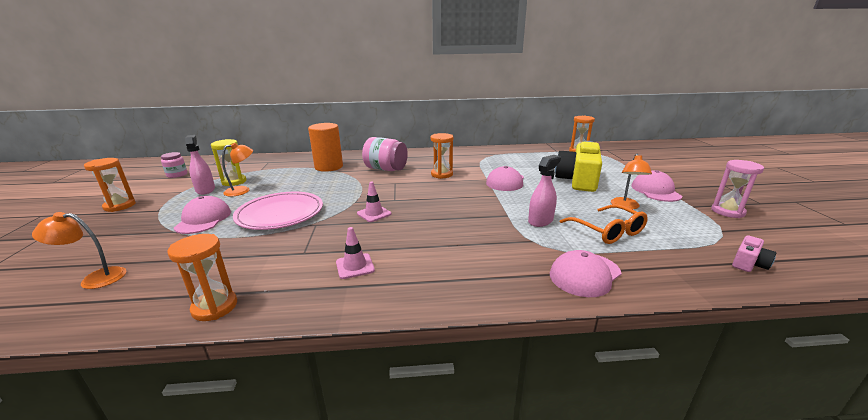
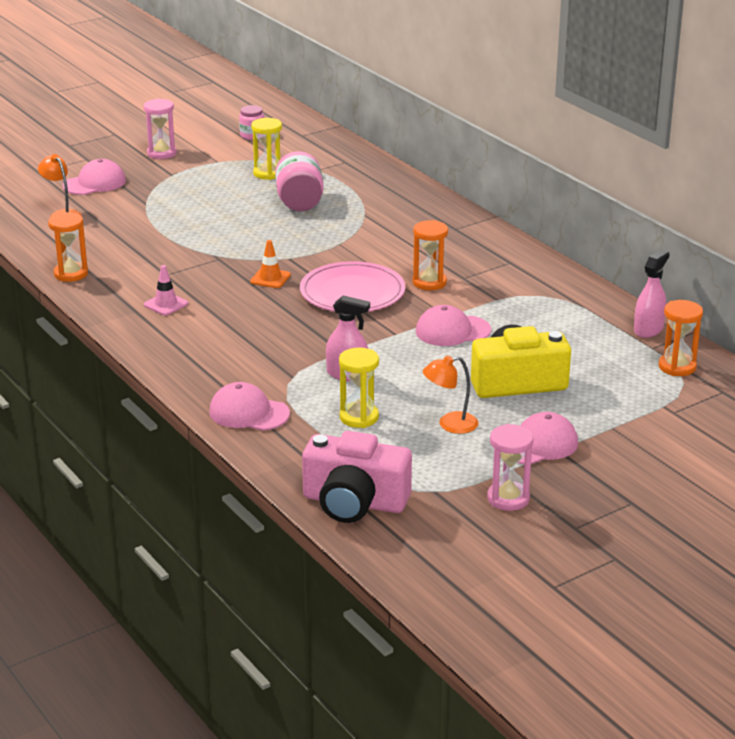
camera: 60 degrees right, 5 degrees up
orange hourglass [84,158,136,212] -> pink hourglass [144,99,177,159]
pink cap [174,196,231,234] -> pink cap moved to [63,159,126,195]
pink spray bottle [185,135,215,195] -> pink spray bottle moved to [634,250,669,338]
orange lamp [222,143,253,197] -> none
pink plate [233,192,323,230] -> pink plate moved to [300,261,405,312]
orange cylinder [308,123,343,172] -> none
pink traffic cone [357,182,391,222] -> orange traffic cone [250,240,291,288]
pink jar [362,137,408,171] -> pink jar moved to [275,151,324,211]
orange glasses [560,204,648,244] -> yellow hourglass [339,348,379,428]
pink camera [732,235,776,272] -> pink camera [302,431,412,523], size x2.23

